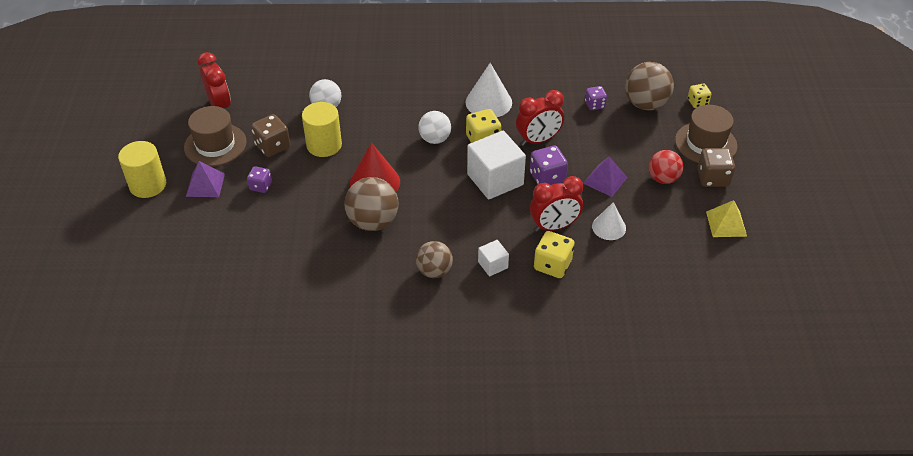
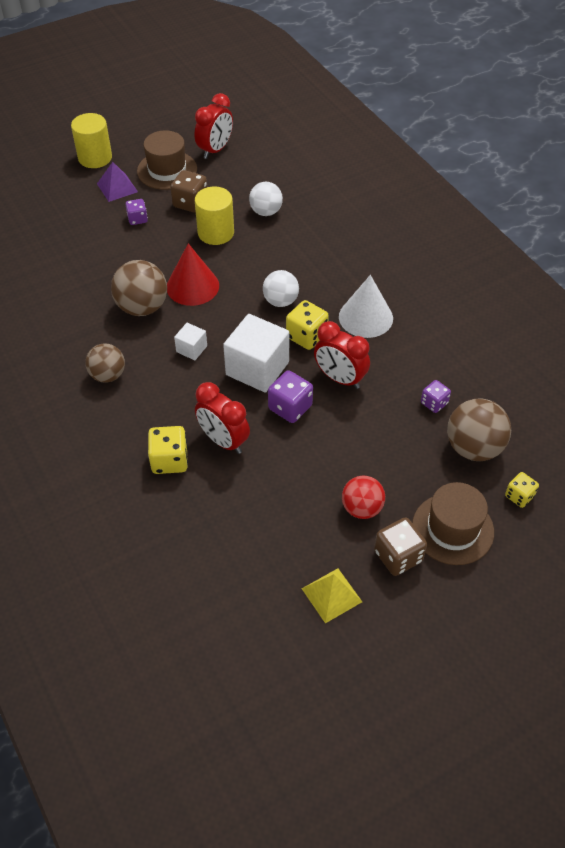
camera: 60 degrees right, 5 degrees up
white cube [478,240,509,276] -> white cube moved to [174,323,207,360]
purple pyramid [583,157,628,197] -> none
white cone [592,202,626,240] -> none

